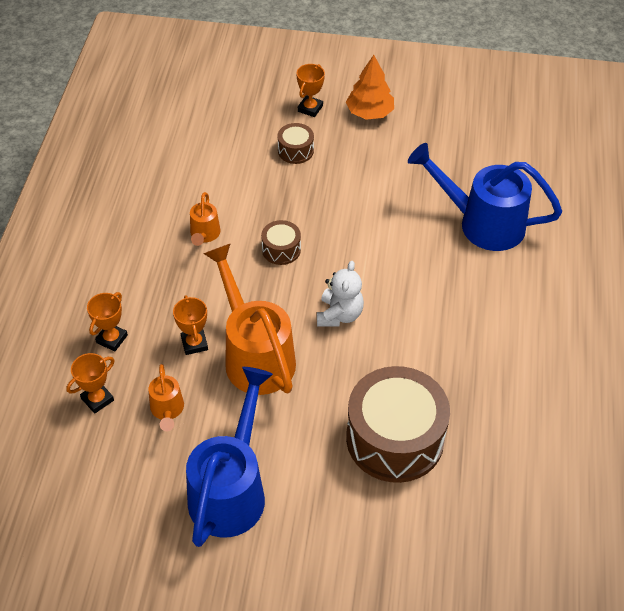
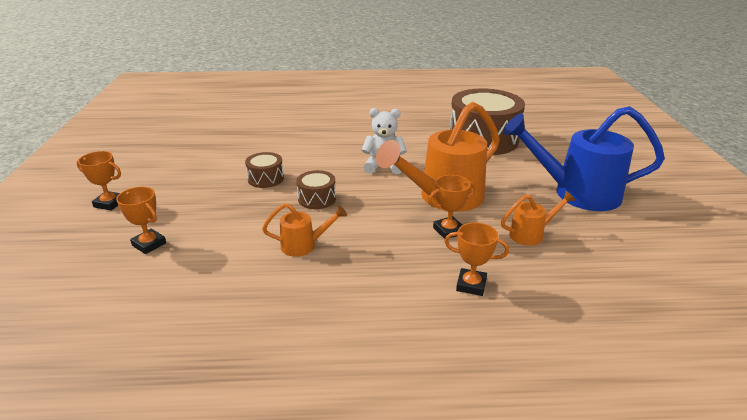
camera: 100 degrees left, 20 degrees down
orange trophy [66,353,115,414] -> orange trophy moved to [116,187,166,254]
brown drum [278,123,314,164] -> brown drum moved to [245,152,284,188]
orange tree [346,55,394,120] -> none
blue watering can [408,143,562,251] -> none

